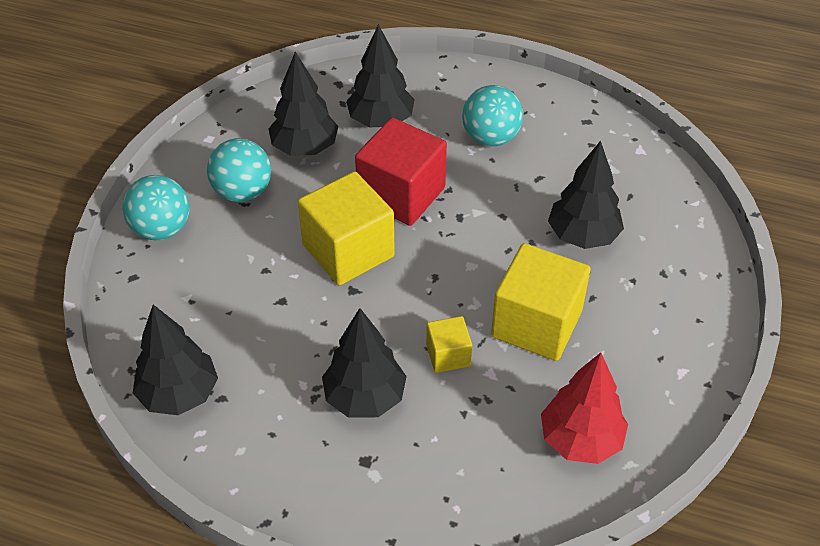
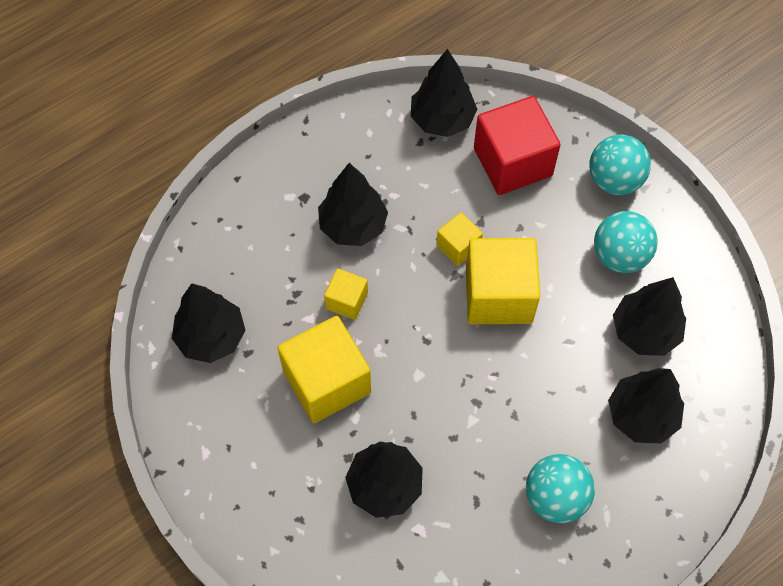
camera: 125 degrees right, 15 degrees up
red cube [355,118,447,226] -> red cube moved to [474,96,561,195]
red tree [541,352,628,464] -> black tree [172,283,245,363]
none -> yellow cube [436,212,483,266]

